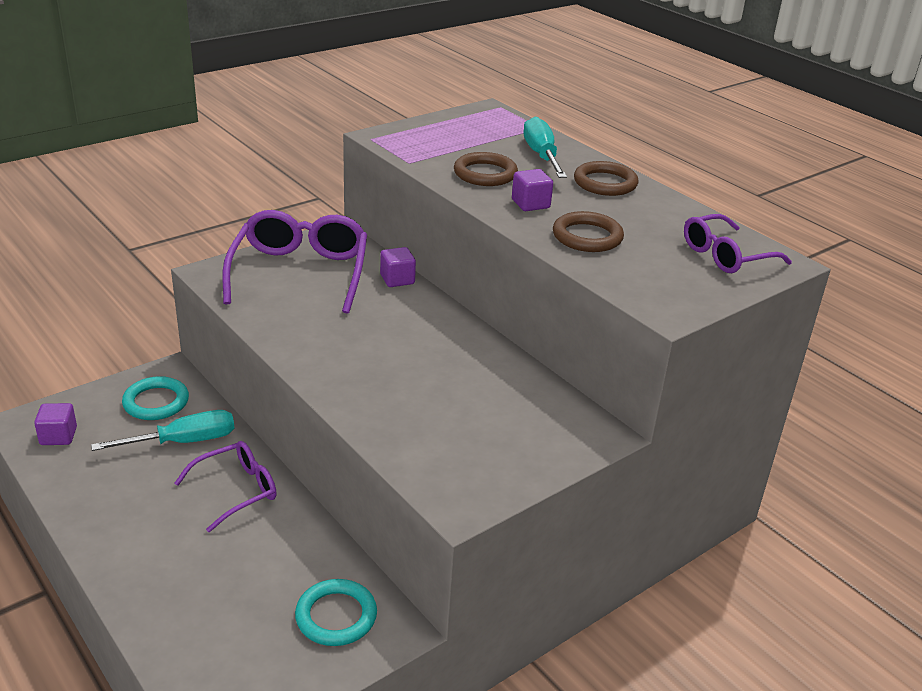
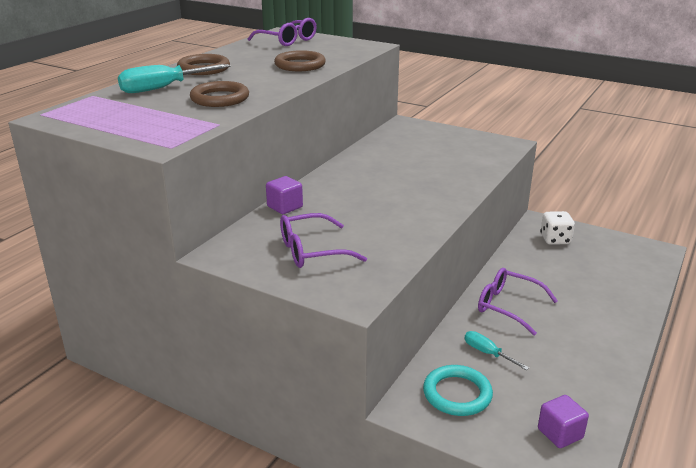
camera: 110 degrees left, 5 degrees down
turquoise screwdriver [91,410,234,451] -> turquoise screwdriver [465,331,529,370], size x0.57
purple glasses [223,210,367,314] -> purple glasses [280,213,367,268], size x0.60
turquoise ring [295,579,377,646] -> white dice [540,211,575,245]
purple cube [512,169,553,211] -> none

